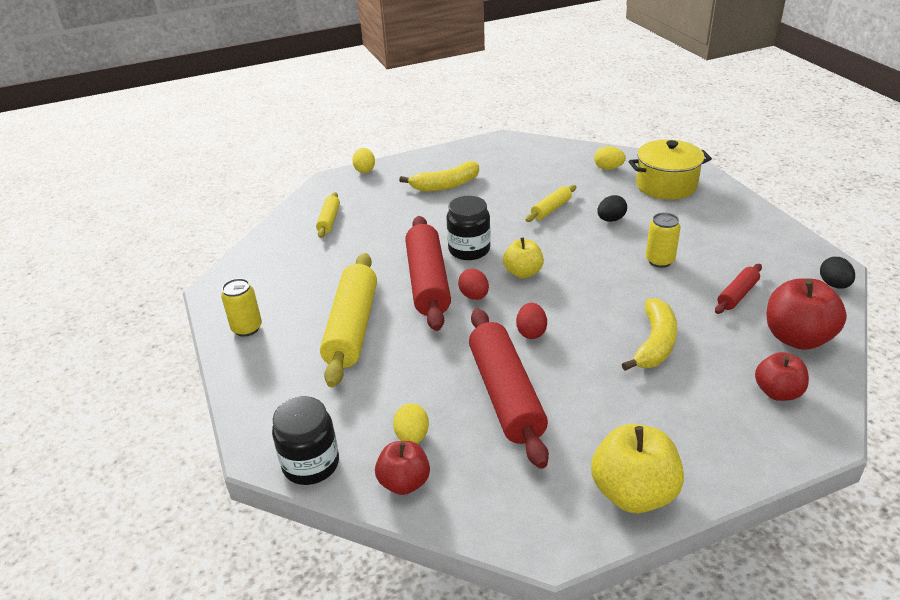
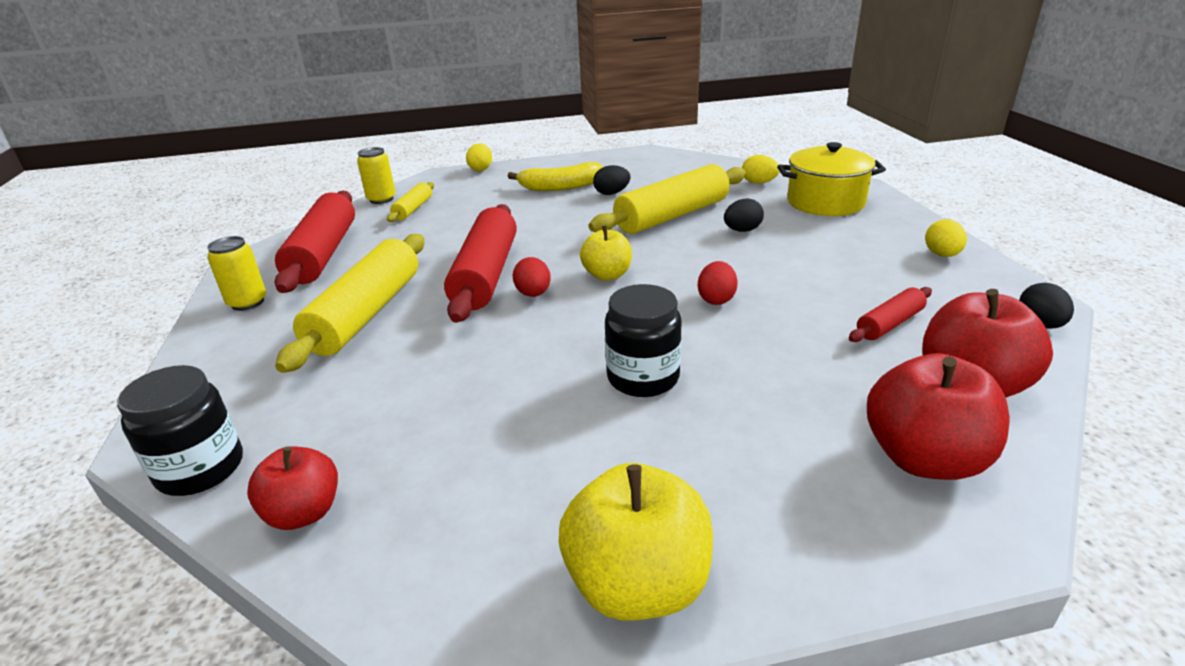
camera: 10 degrees right, 5 degrees down
yellow egg [393,403,429,444] -> yellow egg moved to [925,219,967,257]
black jar [446,196,491,260] -> black jar moved to [605,284,681,397]
red rolling pin [469,308,549,469] -> red rolling pin moved to [275,190,355,293]
red egg [516,303,547,339] -> red egg moved to [698,261,738,305]
yellow rolling pin [525,185,576,222] -> yellow rolling pin [589,164,746,234], size x2.02
yellow banana [622,298,677,371] -> none
yellow can [646,212,681,268] -> yellow can moved to [357,147,396,204]
red apple [755,352,809,401] -> red apple [867,353,1010,480], size x1.57
none -> black egg [593,165,631,195]

